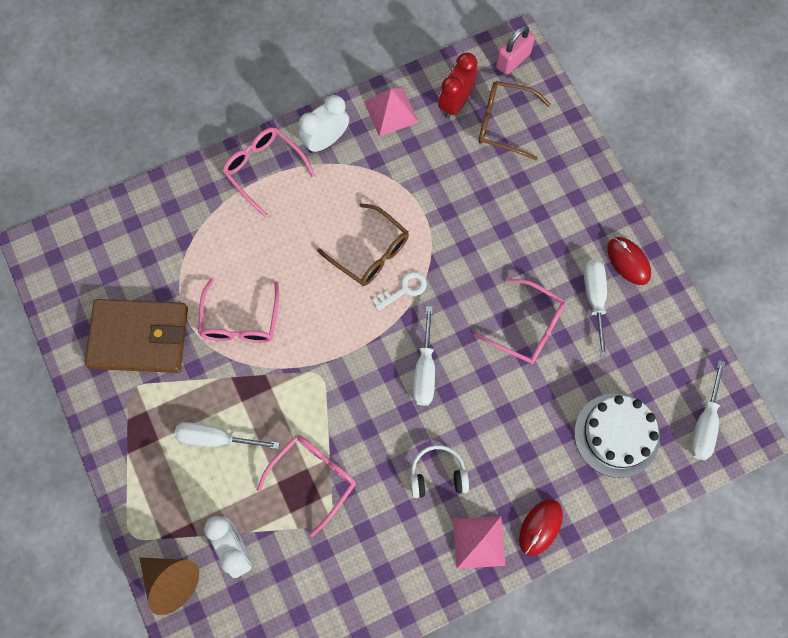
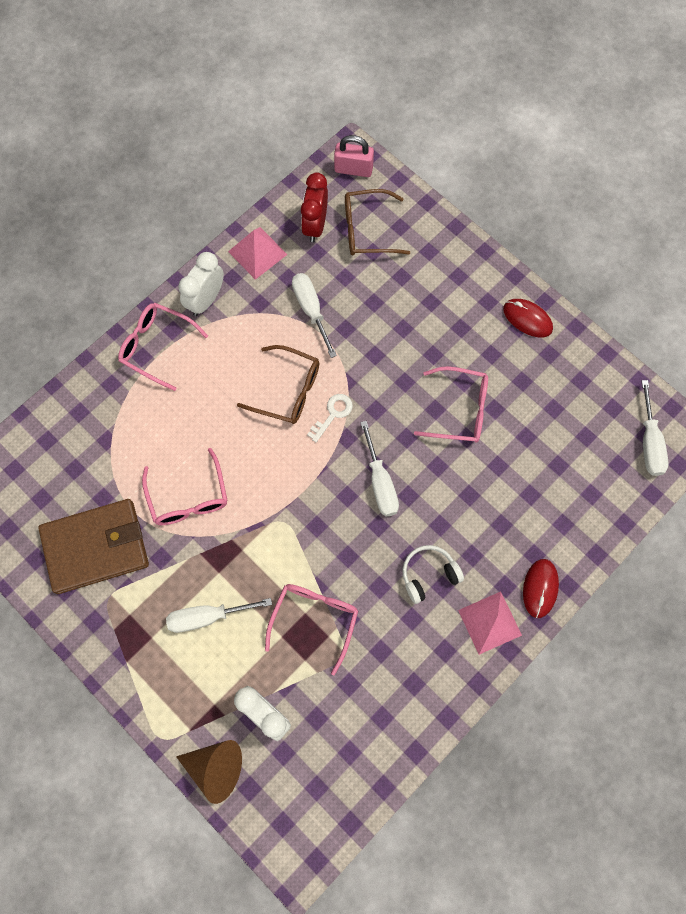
camera: 20 degrees left, 0 degrees up
pink padlock [496,25,535,75] -> pink padlock turned 75 degrees clockwise [334,135,374,177]
white cake [574,393,660,478] -> none
white screwdriver [584,259,607,357] -> white screwdriver moved to [292,273,337,358]

